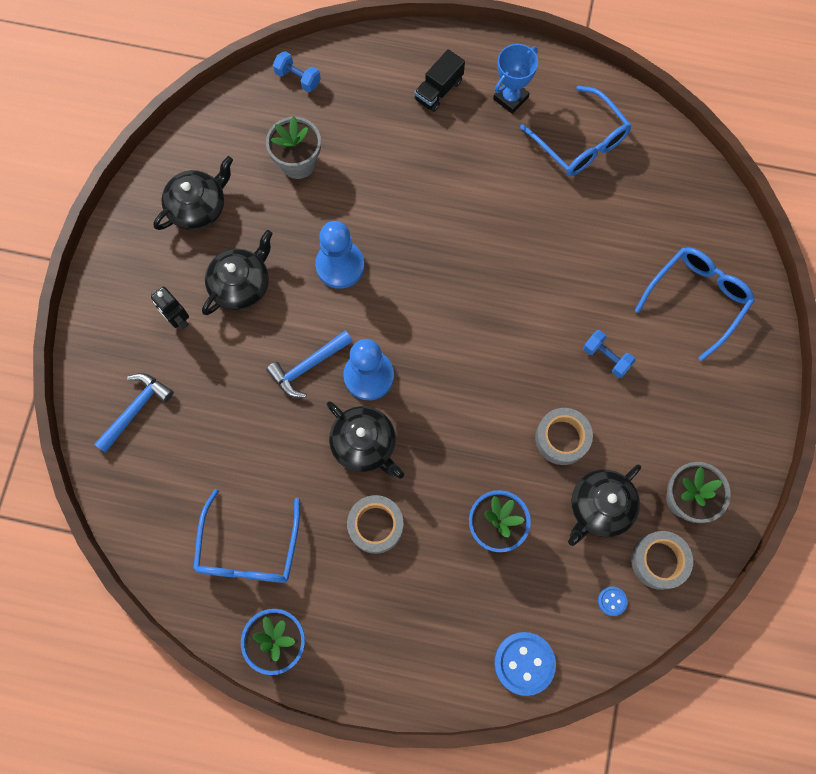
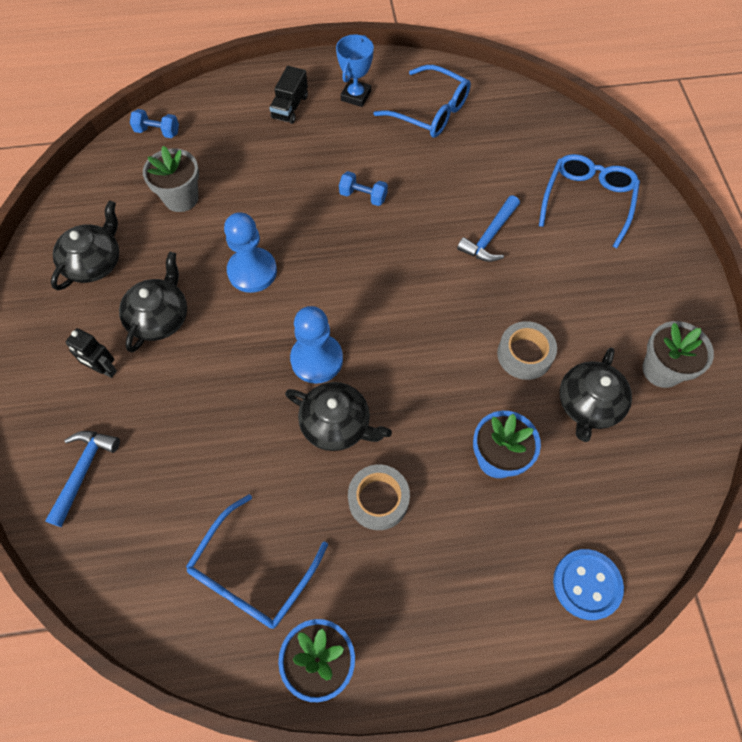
camera: 20 degrees left, 10 degrees down
blue glasses [193,489,300,583] -> blue glasses turned 45 degrees clockwise [186,494,328,629]
blue hammer [266,331,353,398] -> blue hammer moved to [457,195,520,262]
blue dumbbell [583,330,636,378] -> blue dumbbell moved to [339,171,388,206]
blue button [598,586,627,616] -> none
grey tape [631,531,693,590] -> none

